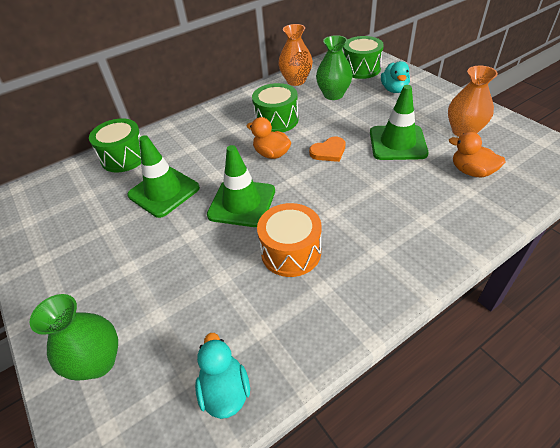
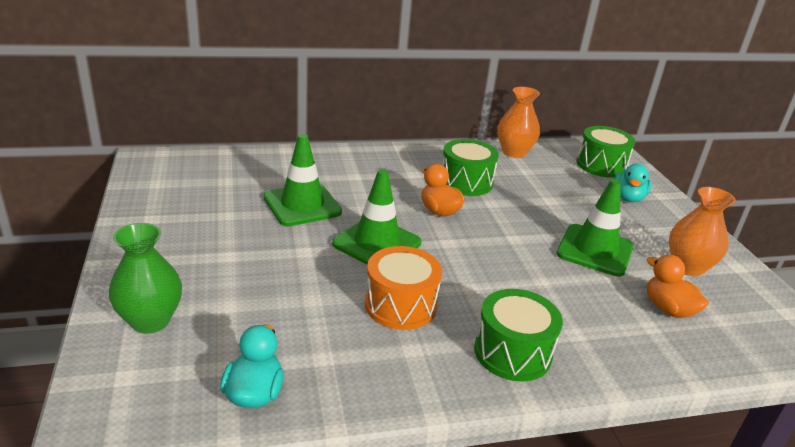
camera: 15 degrees right, 15 degrees down
green drum [89,118,141,172] -> green drum moved to [474,289,563,382]
orange heart [309,137,345,162] -> none
green vase [316,35,353,100] -> none

